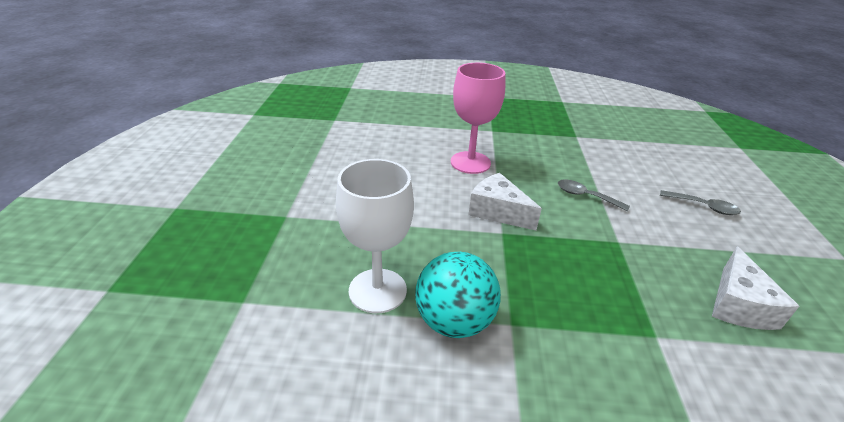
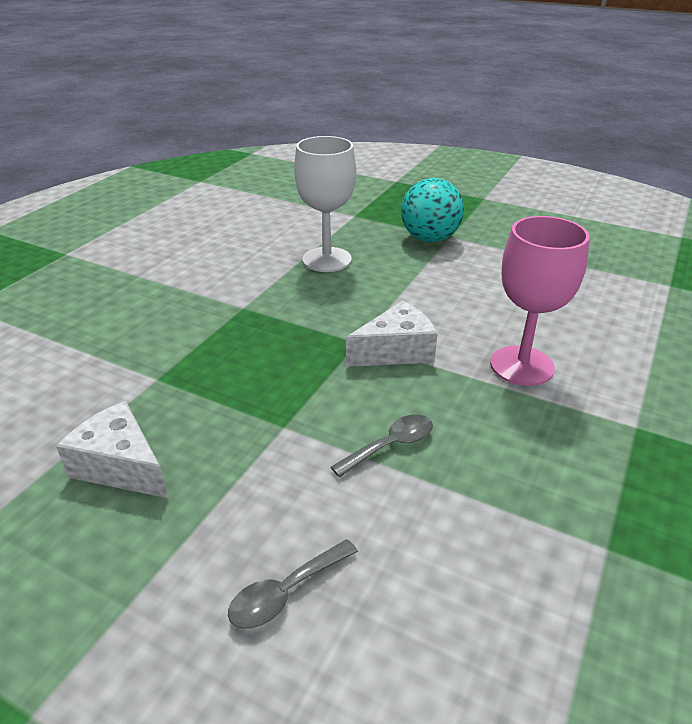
camera: 115 degrees right, 0 degrees up
turquoise ball [415,252,501,338] -> turquoise ball moved to [401,178,464,242]

